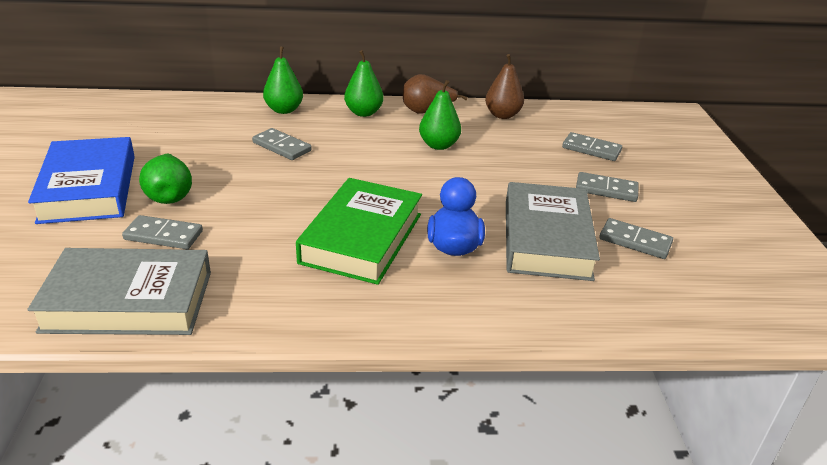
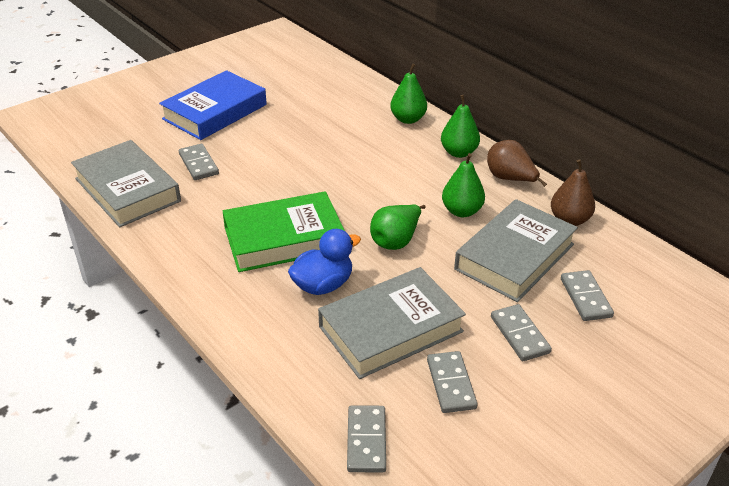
camera: 55 degrees right, 5 degrees up
green pear [139,154,192,204] -> green pear moved to [370,204,425,250]
grey domino [252,128,312,160] -> grey domino moved to [347,405,386,473]
none -> grey book [454,199,578,302]

